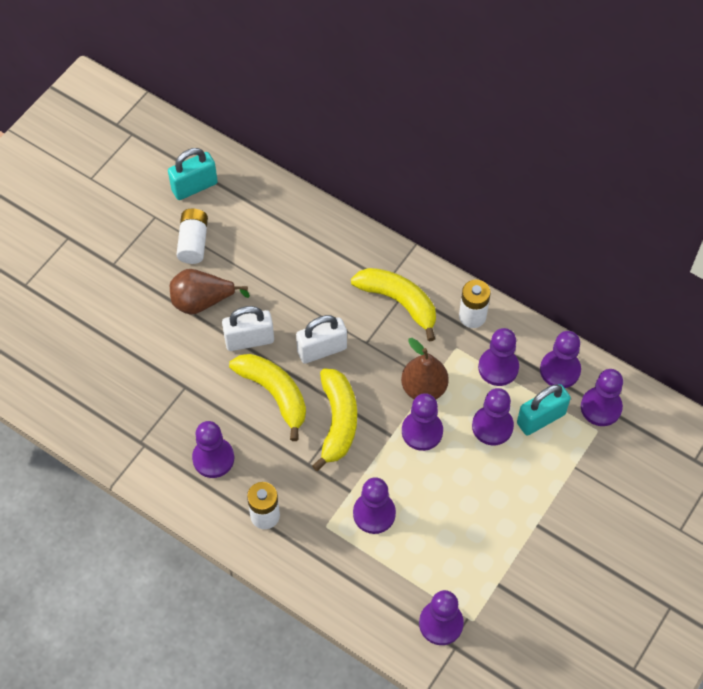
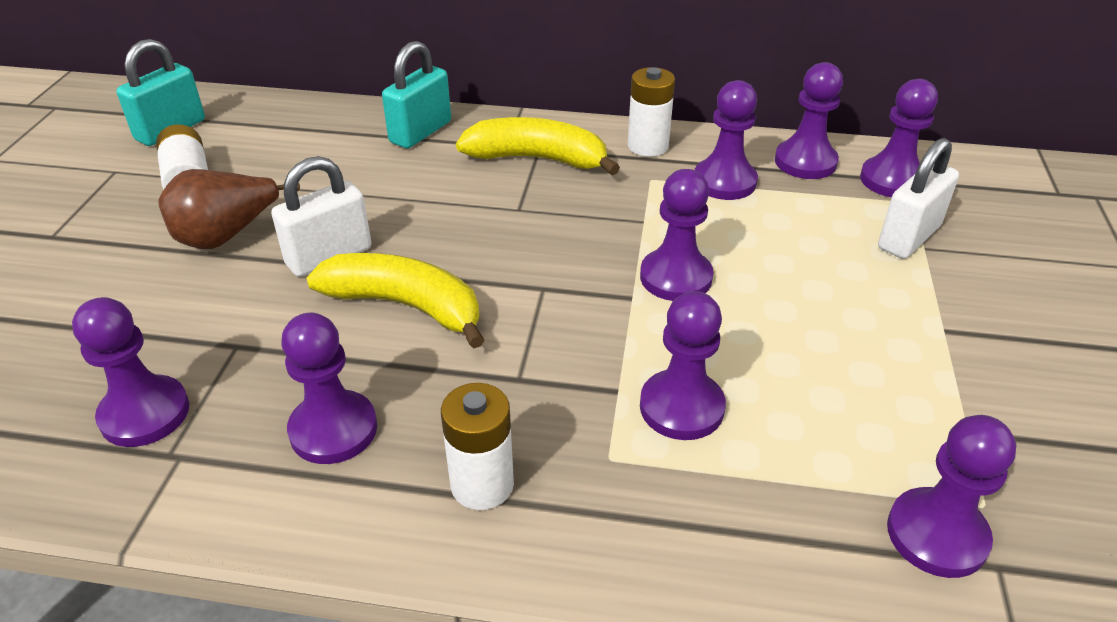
camera: 25 degrees left, 20 degrees down
white padlock [296,315,347,364] -> white padlock moved to [878,138,959,259]
yellow banana [312,369,357,471] -> none
brown pear [401,338,449,399] -> none
purple pawn [472,388,514,445] -> purple pawn moved to [72,297,189,447]
turquoise padlock [517,384,571,436] -> turquoise padlock moved to [382,41,451,149]

